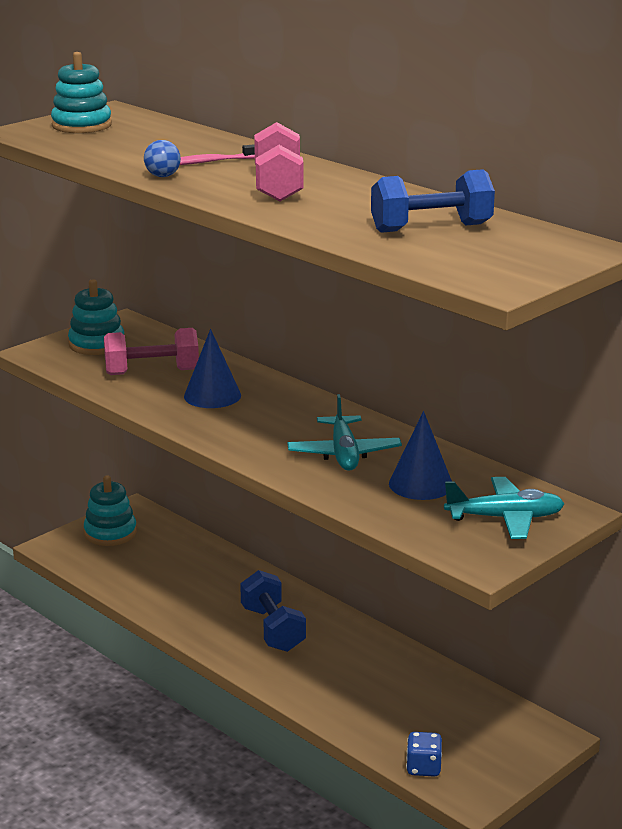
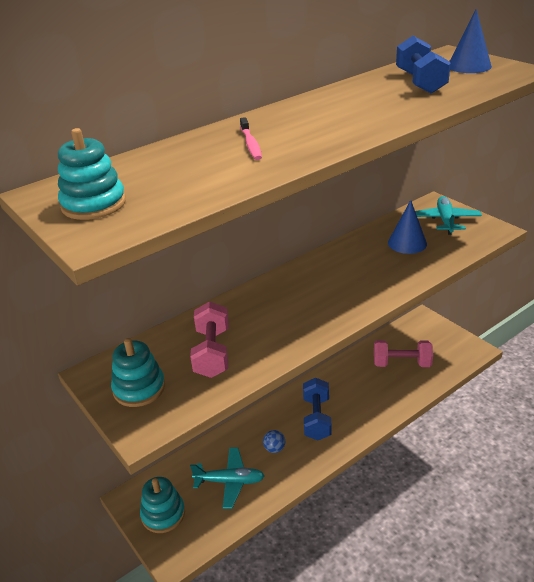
camera: 80 degrees left, 10 degrees up
blue ball [144,140,181,177] -> blue ball moved to [263,430,285,453]
blue cone [184,329,241,408] -> blue cone moved to [449,9,492,73]
blue dumbbell [240,570,306,652] -> blue dumbbell turned 75 degrees counterclockwise [303,378,332,440]
pink dumbbell [254,122,303,201] -> pink dumbbell moved to [374,340,433,367]
turquoise plane [287,394,402,471] -> turquoise plane moved to [190,448,264,509]
blue dice [406,732,442,777] -> none

